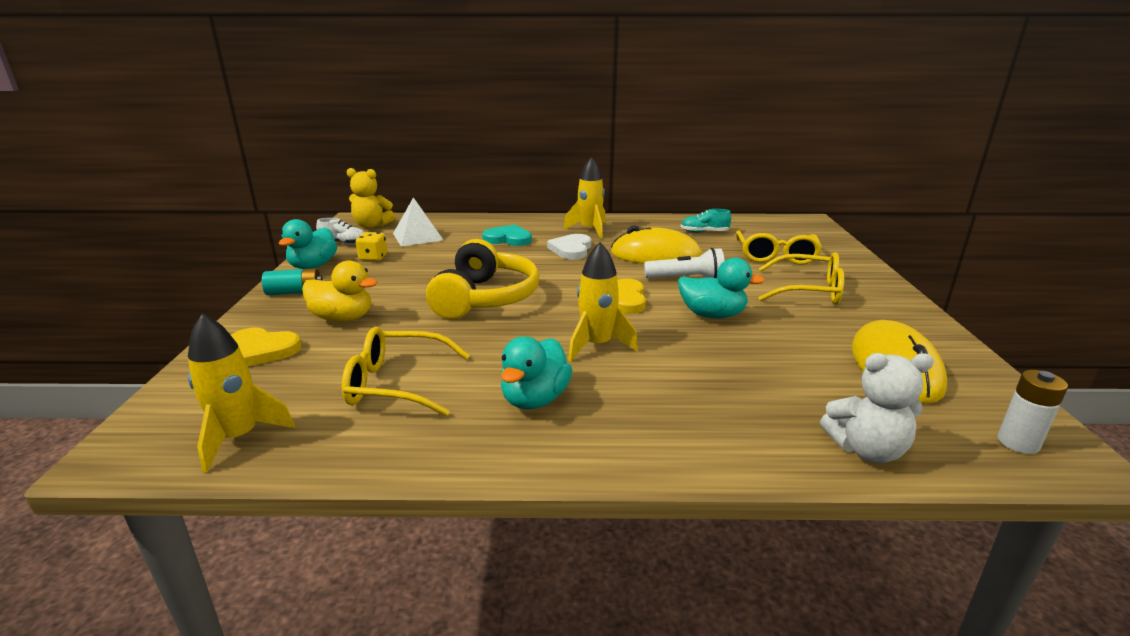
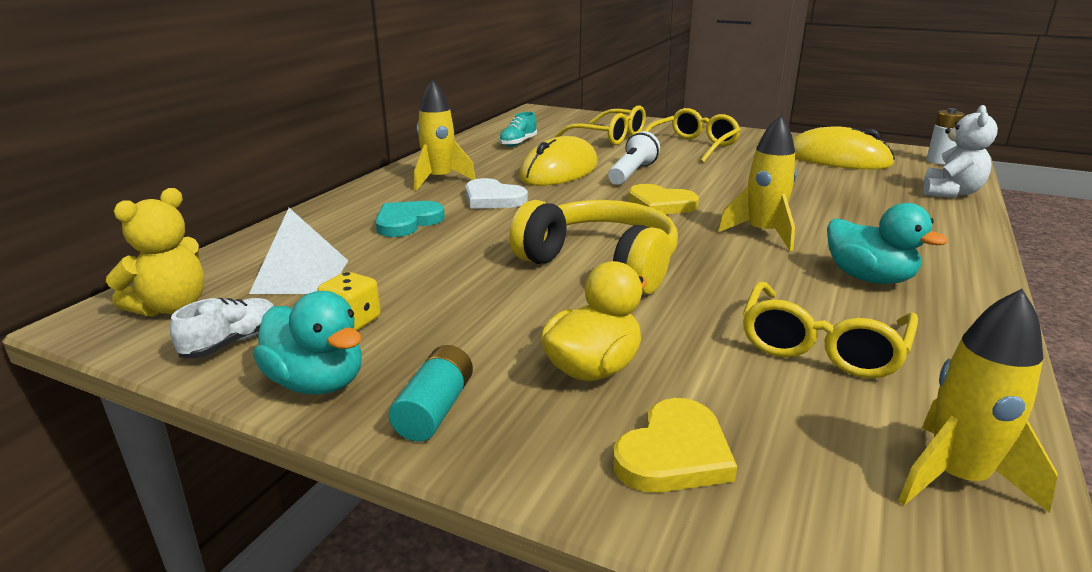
camera: 65 degrees left, 0 degrees up
turquoise duck [678,258,765,319] -> none

